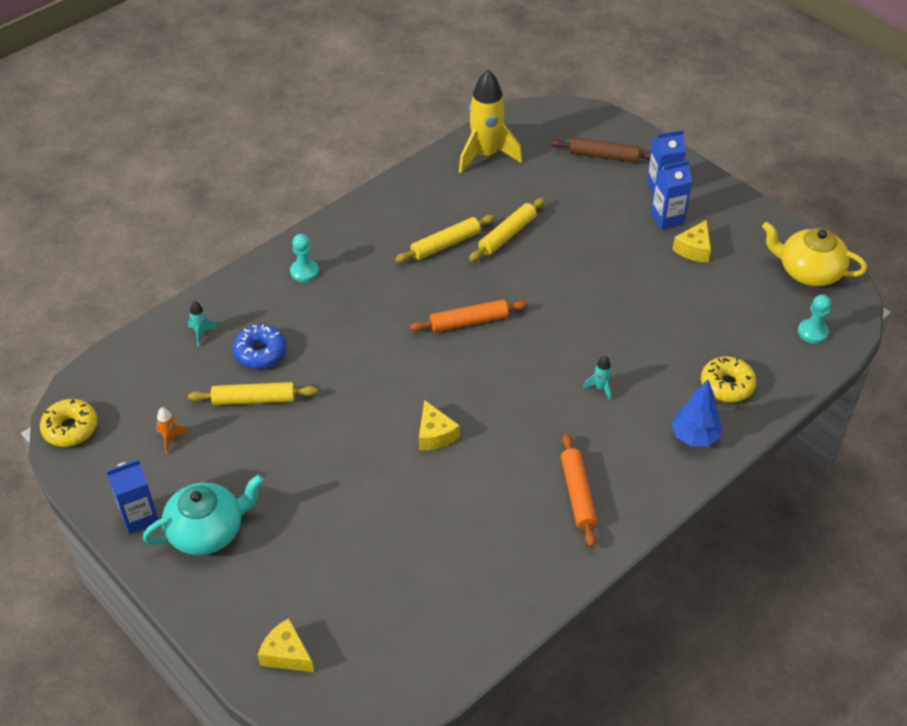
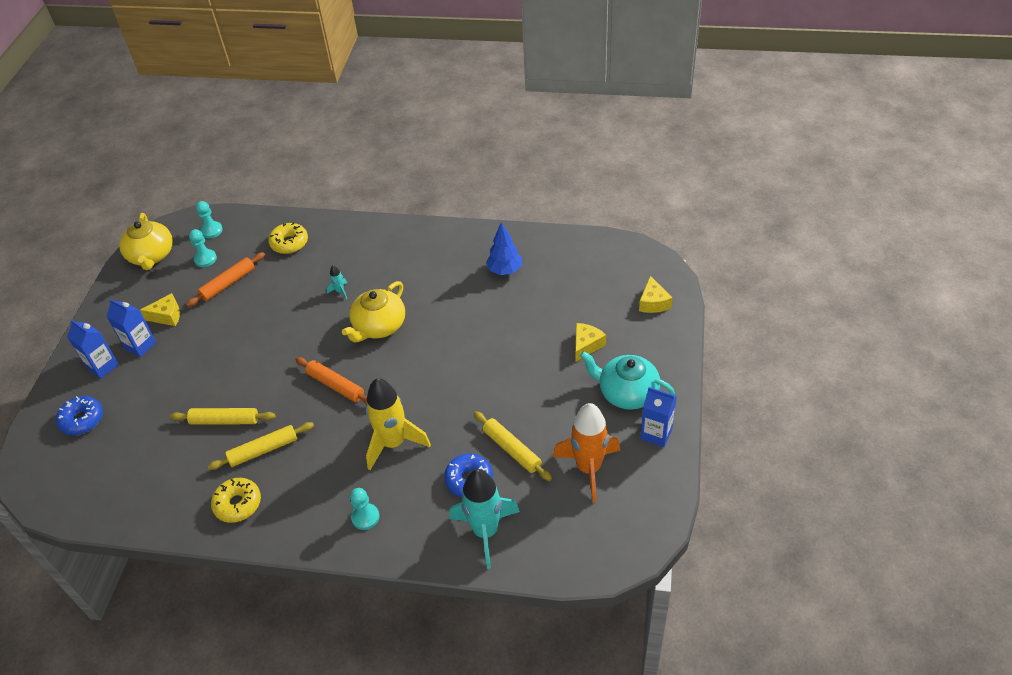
camera: 125 degrees left, 0 degrees up
yellow donut [40,399,98,447] -> yellow donut moved to [211,478,261,523]
orange rocket [156,407,188,454] -> orange rocket [553,403,620,502], size x2.47
turquoise rocket [188,301,218,347] -> turquoise rocket [449,469,520,569], size x2.47
yellow rolling pin [395,215,495,263] -> yellow rolling pin turned 45 degrees counterclockwise [208,422,314,470]
yellow cheese [419,400,460,450] -> yellow cheese moved to [575,323,606,362]
yellow rocket [459,69,522,173] -> yellow rocket moved to [366,378,431,470]
brown rolling pin [551,137,651,163] -> blue donut [56,396,103,435]
orange rolling pin [561,433,597,547] -> orange rolling pin moved to [186,252,265,307]
blue tree [671,379,722,446] -> blue tree moved to [486,222,522,275]
none -> turquoise pawn [189,229,217,267]
none -> yellow teapot [342,281,405,343]

